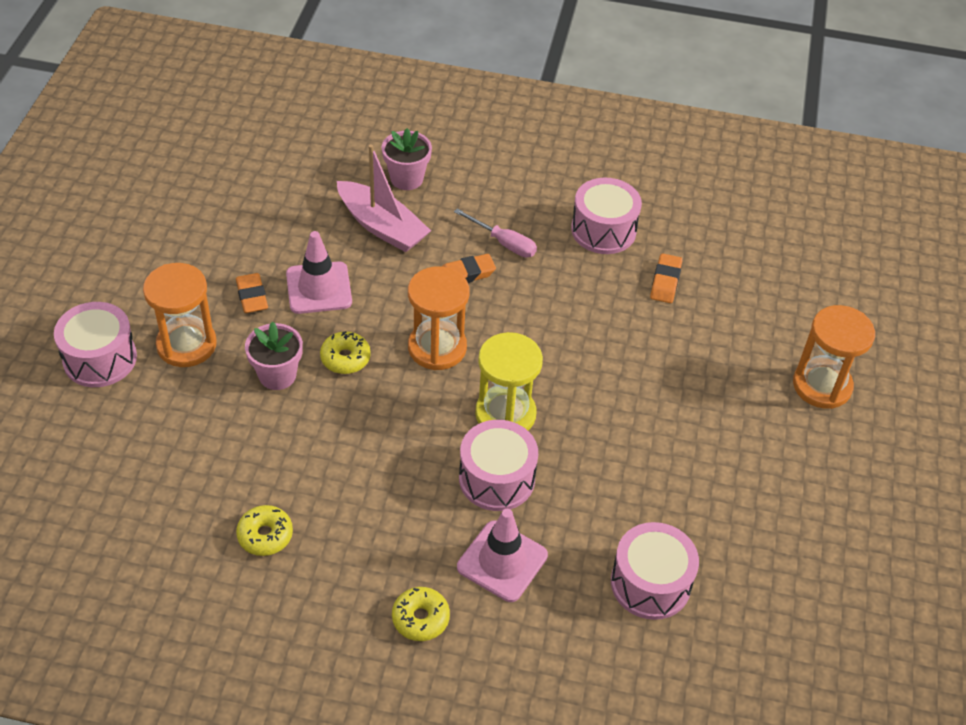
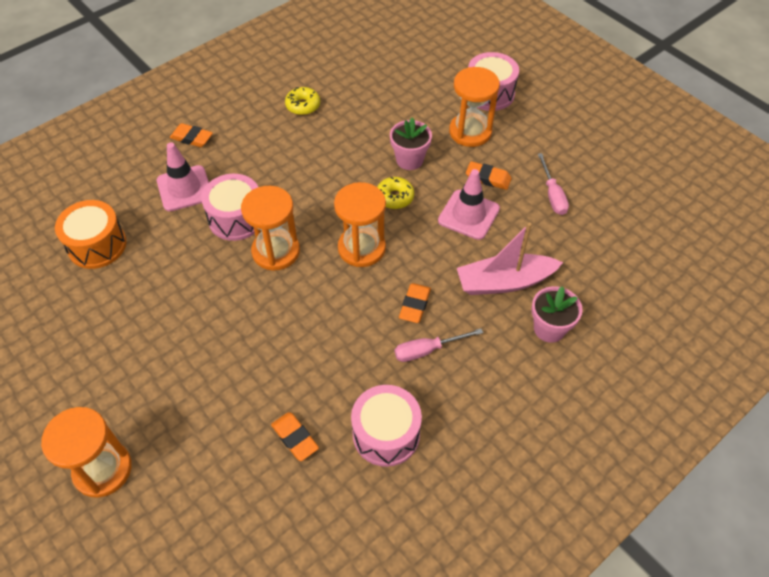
camera: 130 degrees right, 5 degrees up
yellow donut [392,587,450,641] -> orange eraser [170,123,213,147]
yellow hourglass [475,332,543,431] -> orange hourglass [241,186,300,271]
pink drum [611,522,699,620] -> orange drum [55,200,126,269]
none -> pink screwdriver [538,153,569,215]

